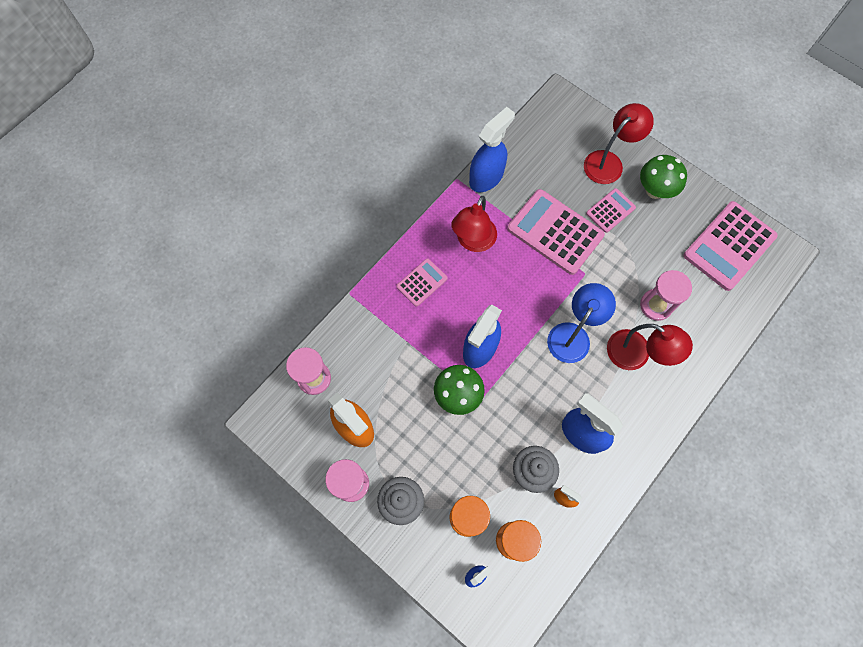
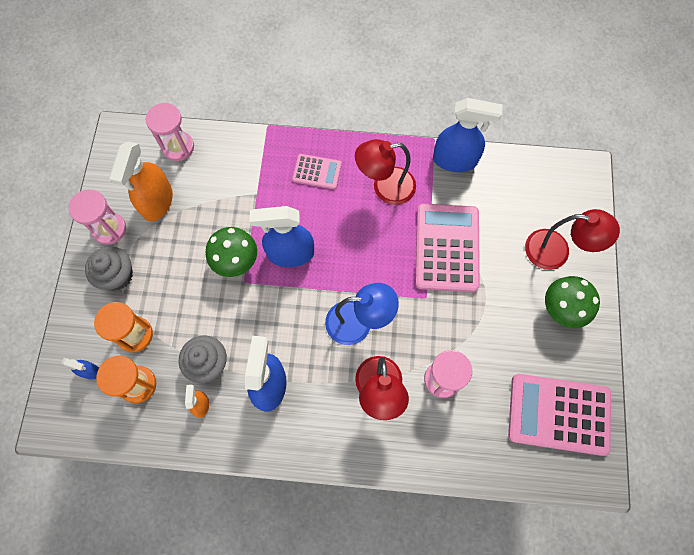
camera: 55 degrees right, 0 degrees up
pink calculator [586,188,636,233] -> none

